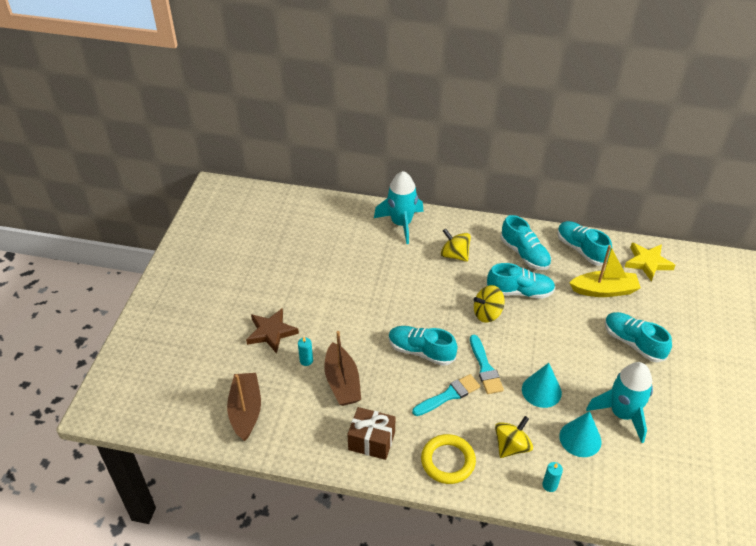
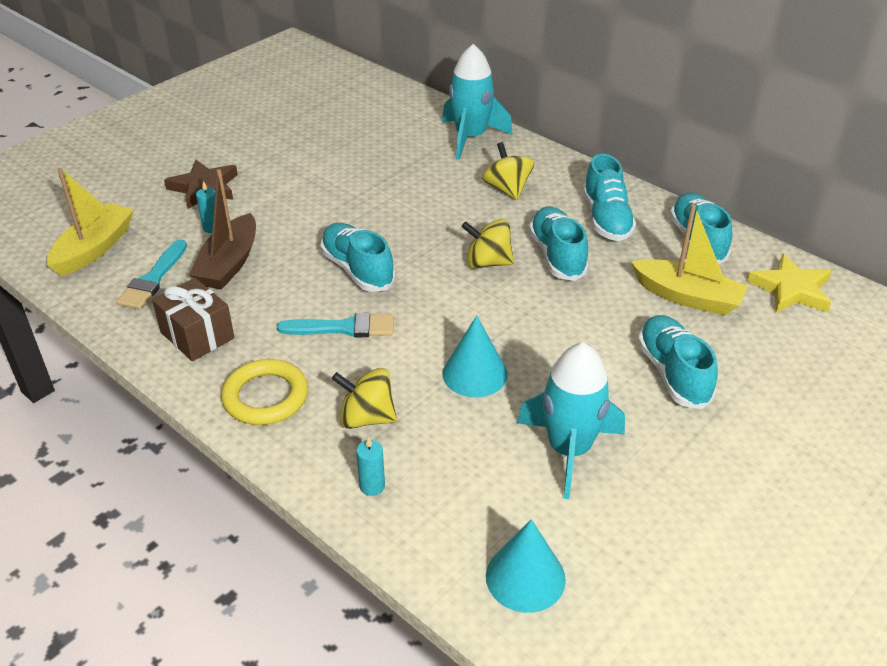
camera: 30 degrees right, 5 degrees down
brown boat [227,373,261,441] -> yellow boat [47,168,134,276]
turquoise brush [470,335,504,394] -> turquoise brush moved to [116,239,187,310]
turquoise shoe [486,263,556,299] -> turquoise shoe turned 135 degrees counterclockwise [529,206,589,281]
yellow spinning top [495,416,533,458] -> yellow spinning top turned 150 degrees counterclockwise [332,368,397,429]
turquoise cone [559,411,602,457] -> turquoise cone moved to [486,519,566,613]

